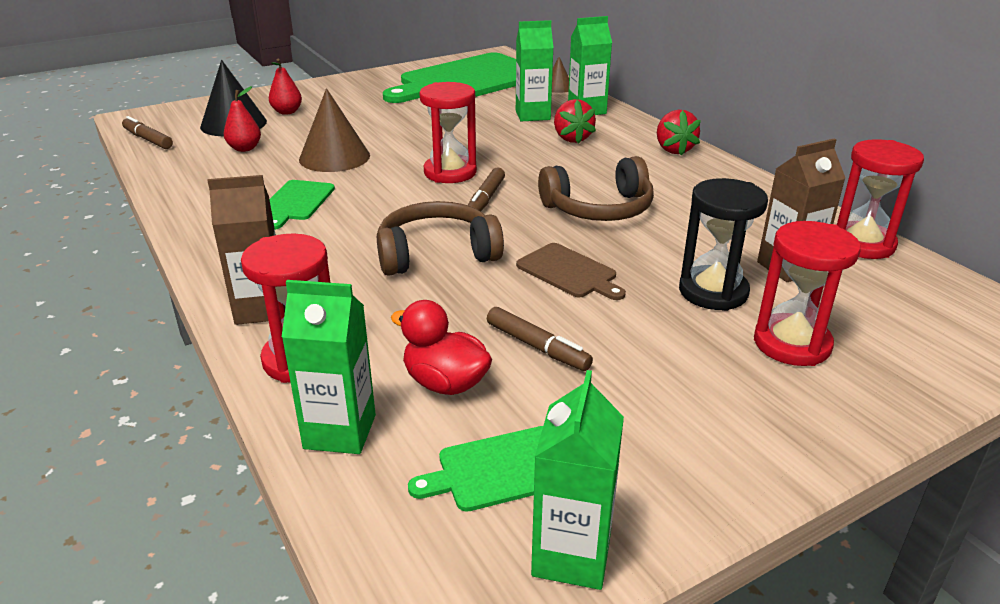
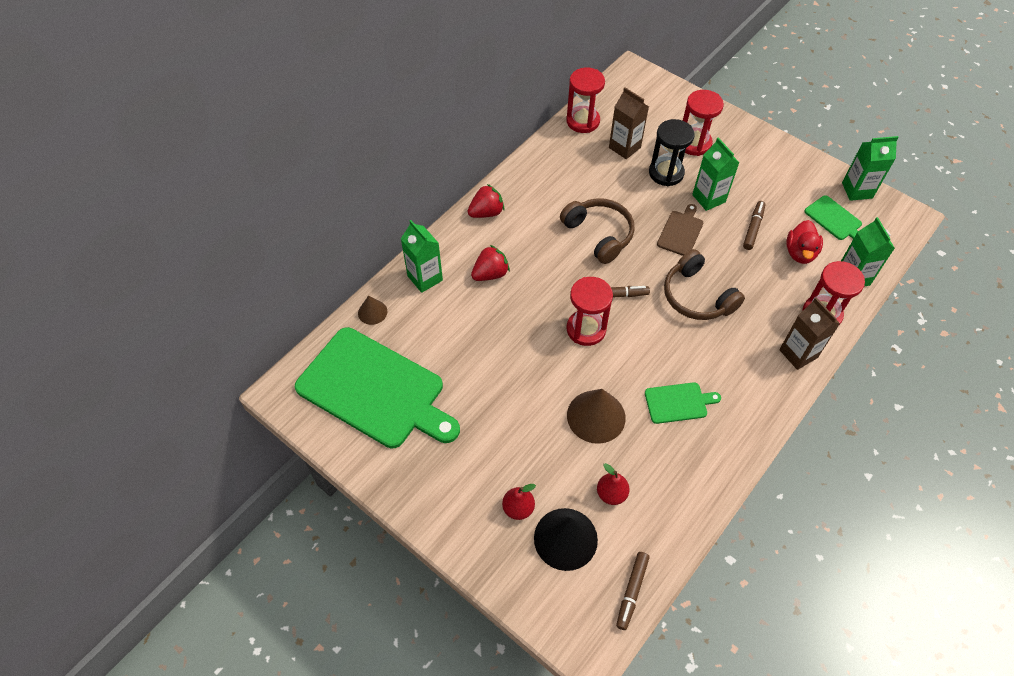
camera: 110 degrees left, 25 degrees up
green carton [516,20,554,121] -> green carton moved to [692,137,739,211]

